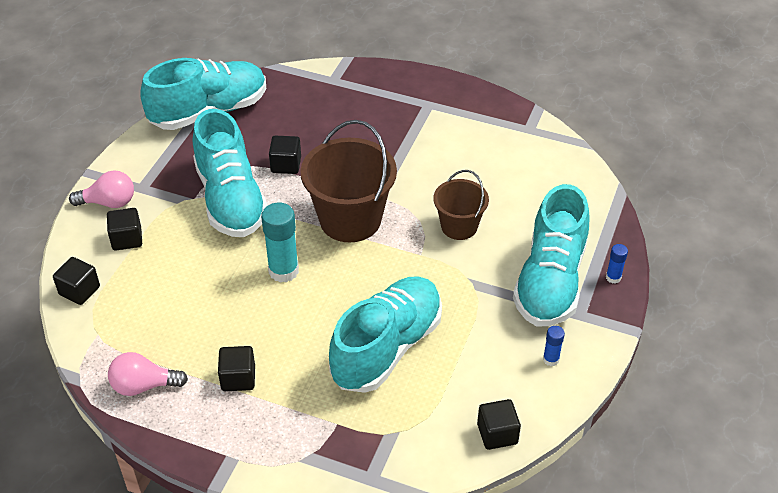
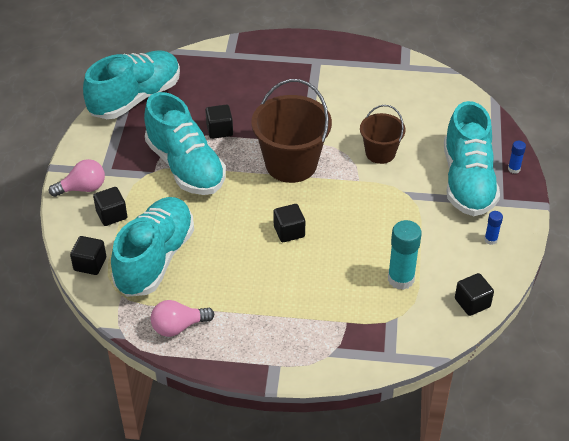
camera: 15 degrees left, 0 degrees up
black cube [218,346,255,391] -> black cube moved to [273,204,305,242]
turquoise glue stick [261,203,299,283] -> turquoise glue stick moved to [388,220,422,290]
turquoise shoe [329,276,442,393] -> turquoise shoe moved to [111,197,194,297]

